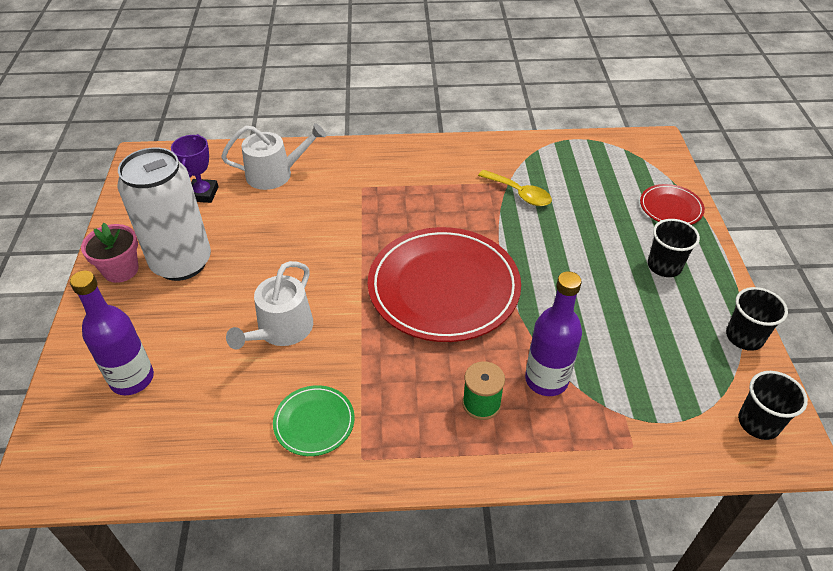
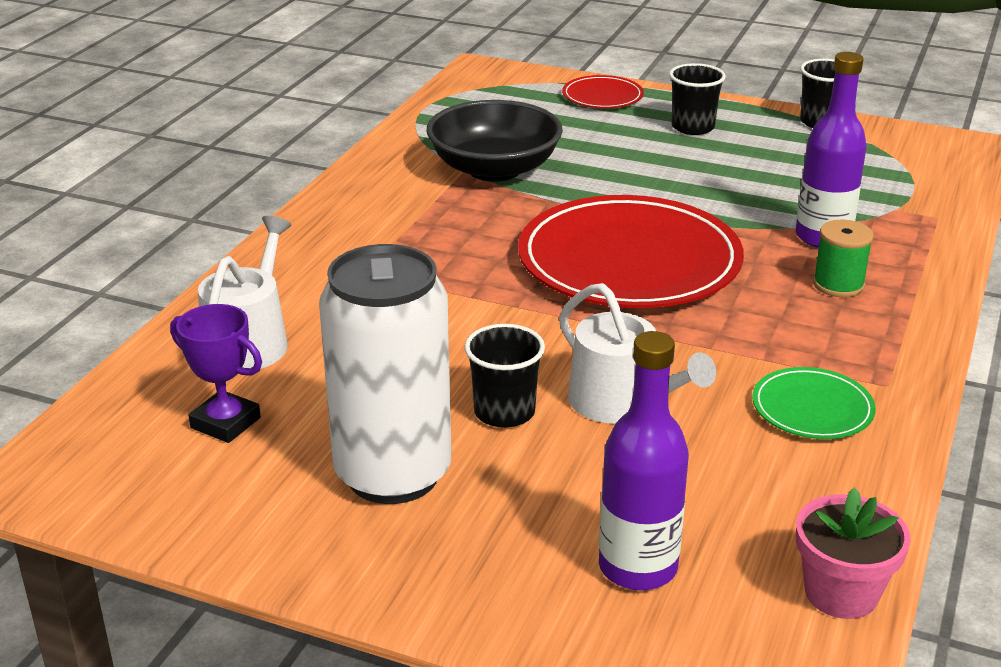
camera: 65 degrees left, 15 degrees down
pink flower pot [81,223,138,283] -> pink flower pot moved to [796,487,911,619]
yellow spoon [478,170,552,206] -> black bowl [427,100,563,182]
black cup [738,371,808,440] -> black cup moved to [464,324,545,428]

